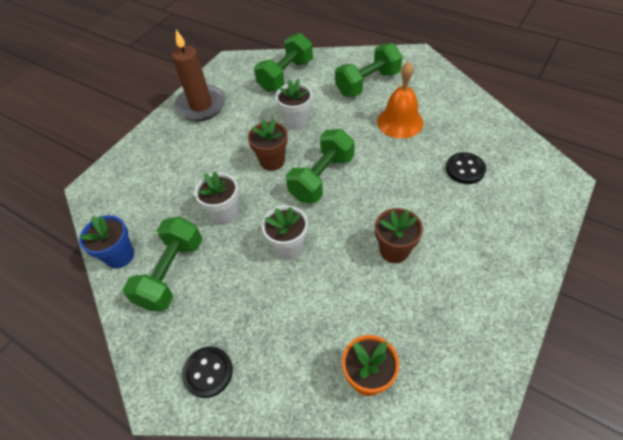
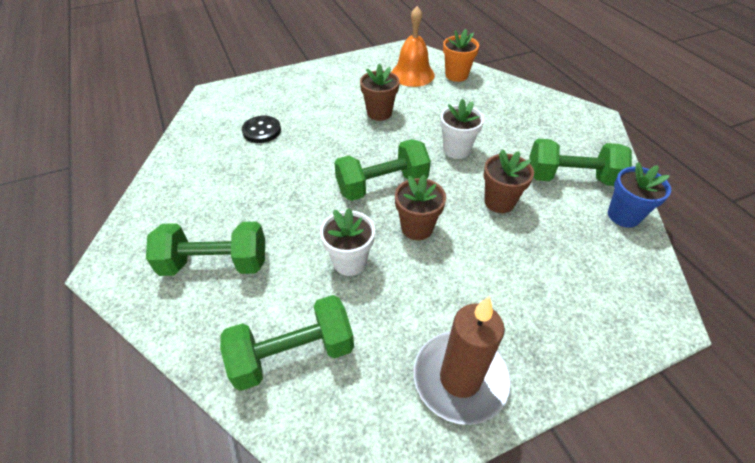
camera: 150 degrees left, 5 degrees down
green dumbbell [123,217,202,311] -> green dumbbell turned 45 degrees clockwise [529,139,632,186]
black button [182,346,233,398] -> none
white flower pot [194,172,239,224] -> brown flower pot [483,149,534,213]
orange bell [377,61,424,139] -> orange bell moved to [391,6,435,87]

